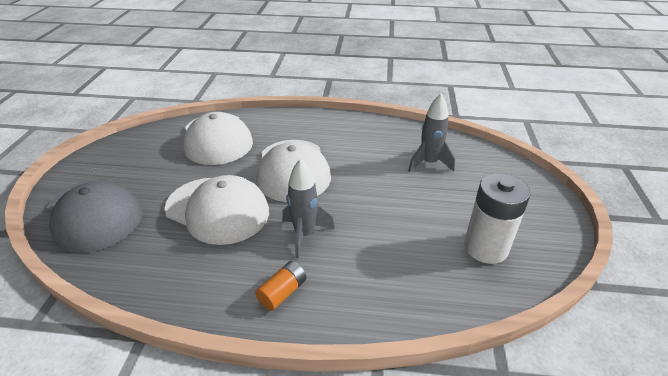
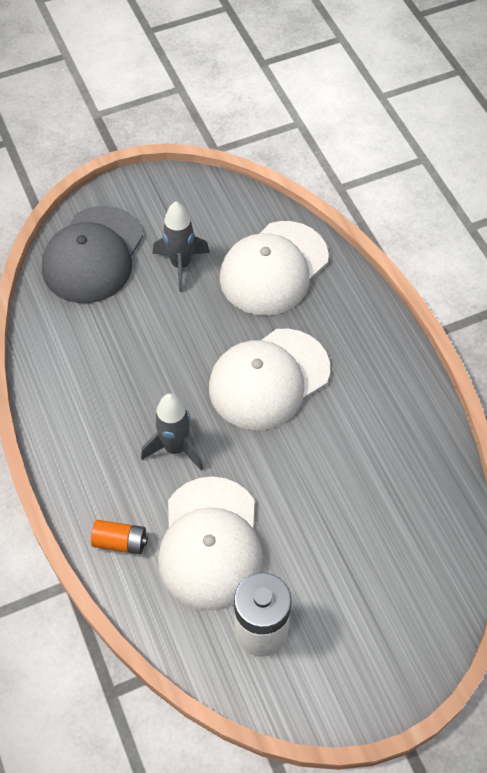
camera: 60 degrees right, 20 degrees up
white cap [165,175,269,245] -> white cap moved to [158,476,263,611]
orange battery [255,261,306,311] -> orange battery moved to [91,520,148,554]
grey rocket [408,94,455,172] -> grey rocket moved to [153,202,210,292]

